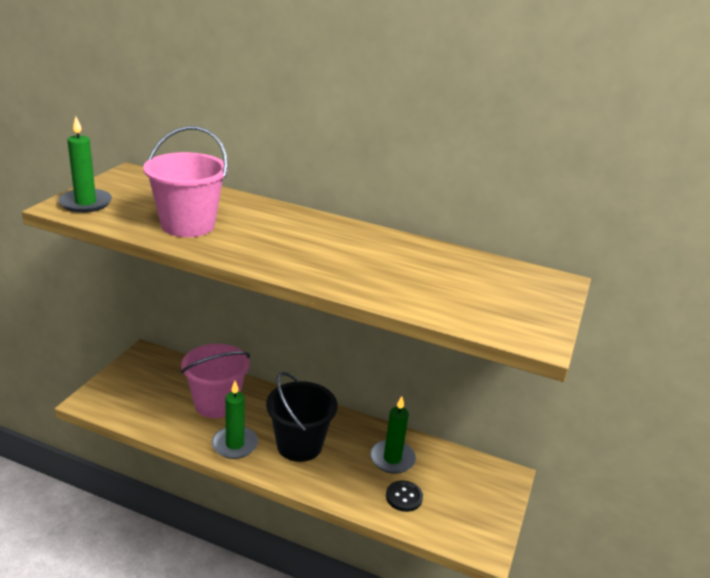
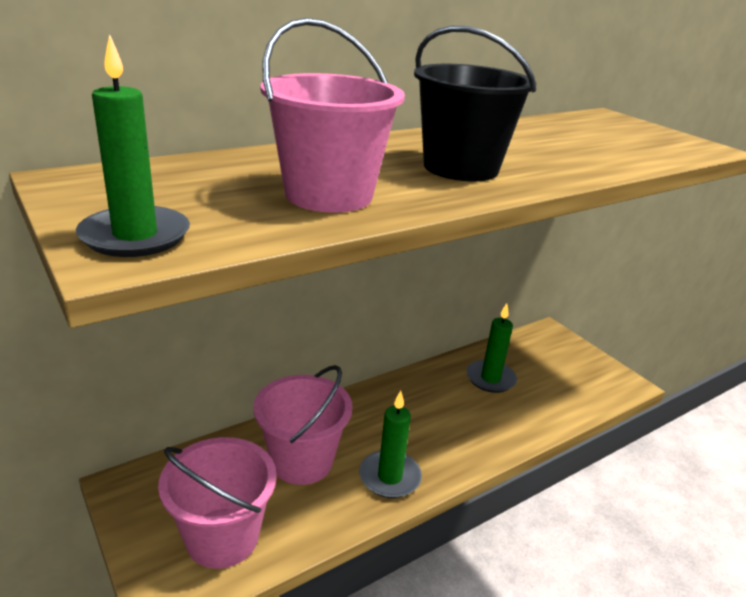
camera: 55 degrees left, 0 degrees up
black bucket [266,372,338,462] -> black bucket moved to [414,26,537,181]
black button [386,480,423,512] -> none
none -> pink bucket [158,437,277,569]

